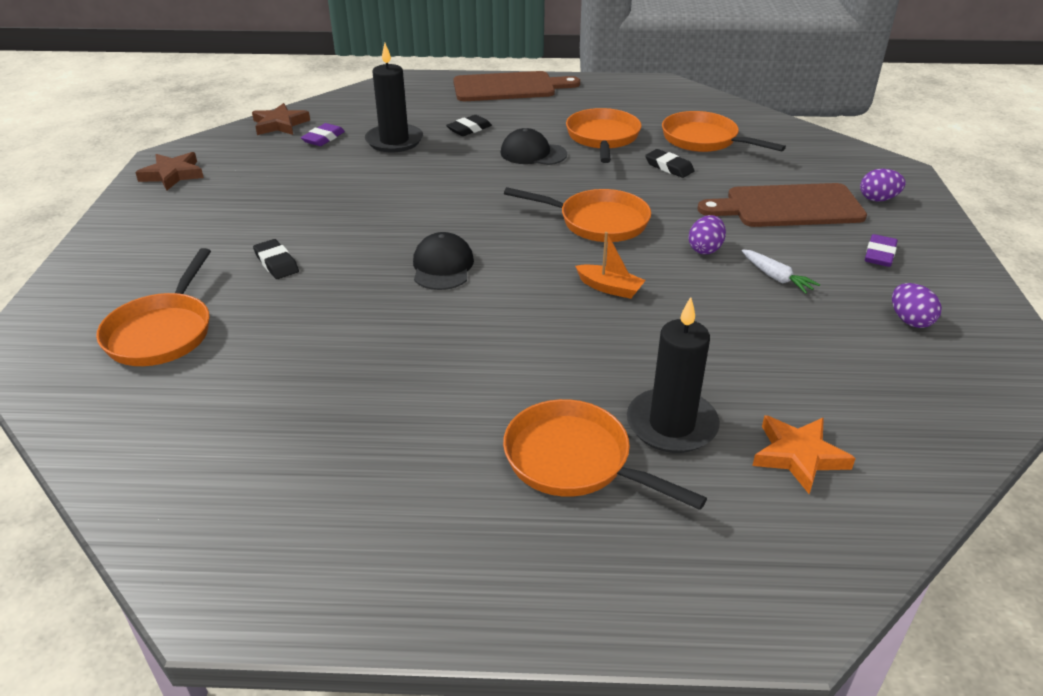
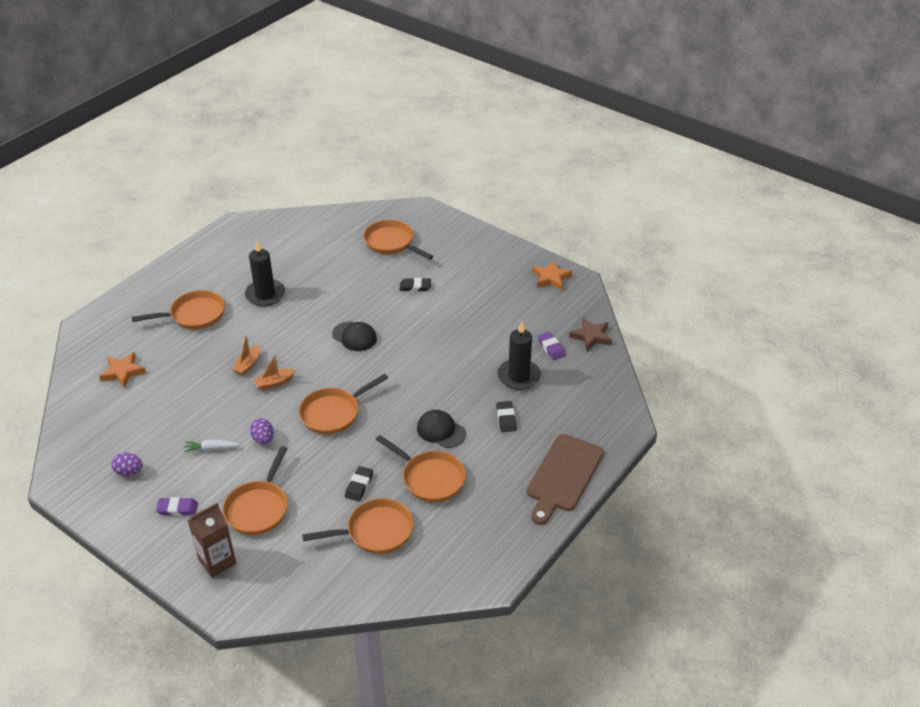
camera: 125 degrees right, 5 degrees up
brown star [135,152,204,190] -> orange star [532,260,572,290]
black cap [501,128,567,165] -> black cap turned 105 degrees counterclockwise [417,410,466,448]
black candle [627,297,720,453] -> black candle moved to [245,241,285,306]
black eraser [645,149,695,178] -> black eraser turned 60 degrees counterclockwise [345,466,373,501]
brown cutting board [698,183,867,227] -> orange pan [223,446,288,535]
purple egg [860,169,906,202] -> brown carton [188,503,236,578]
purple eraser [865,234,898,267] -> purple eraser turned 60 degrees counterclockwise [156,497,198,516]
none -> orange boat [232,335,260,375]

